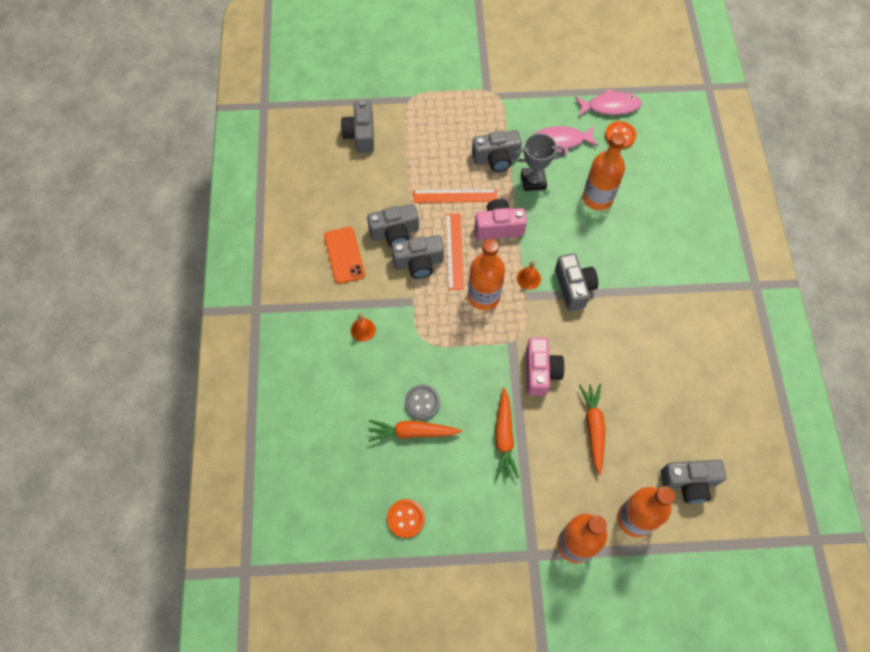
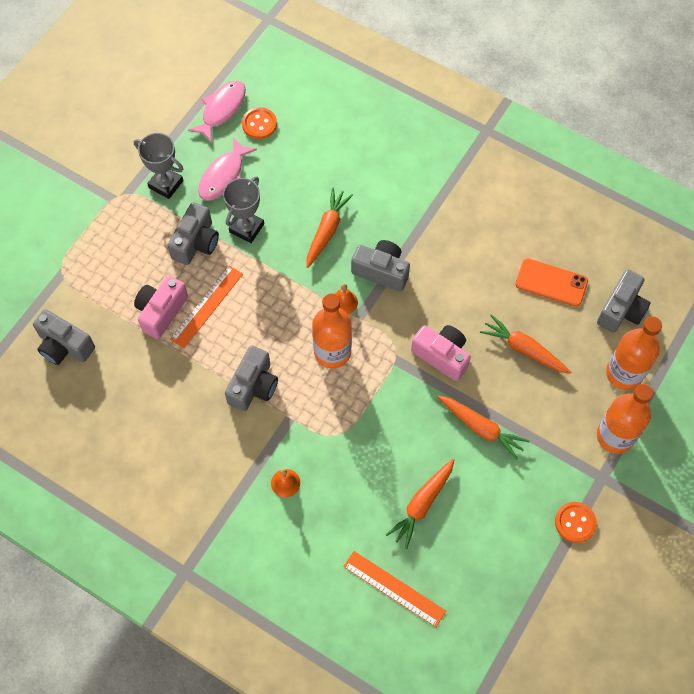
camera: 55 degrees left, 0 degrees up
orange phone [324,227,365,284] -> orange phone moved to [515,258,588,307]
grey camera [367,204,419,247] -> none
orange button [387,499,425,538] -> orange button moved to [555,502,597,543]
grey button [405,385,440,420] -> none
orange ruler [445,214,464,290] -> orange ruler moved to [343,551,446,627]
pink camera [475,199,527,240] -> pink camera moved to [134,276,188,339]
orange bottle [583,133,626,211] -> none
none -> grey trophy [134,133,183,199]
none -> orange carrot [306,187,353,268]

